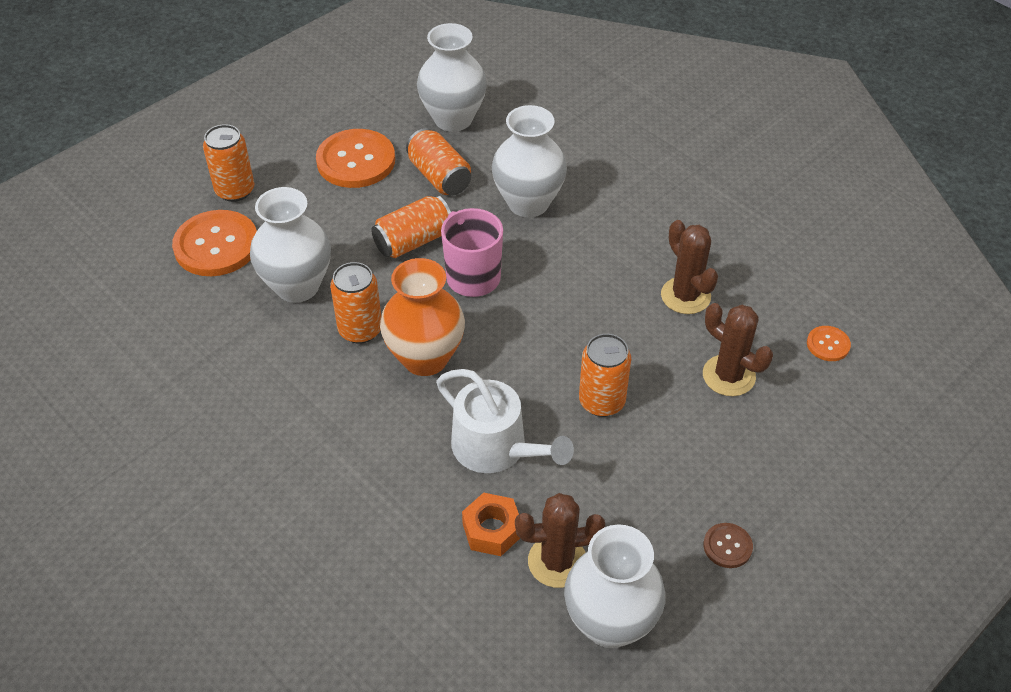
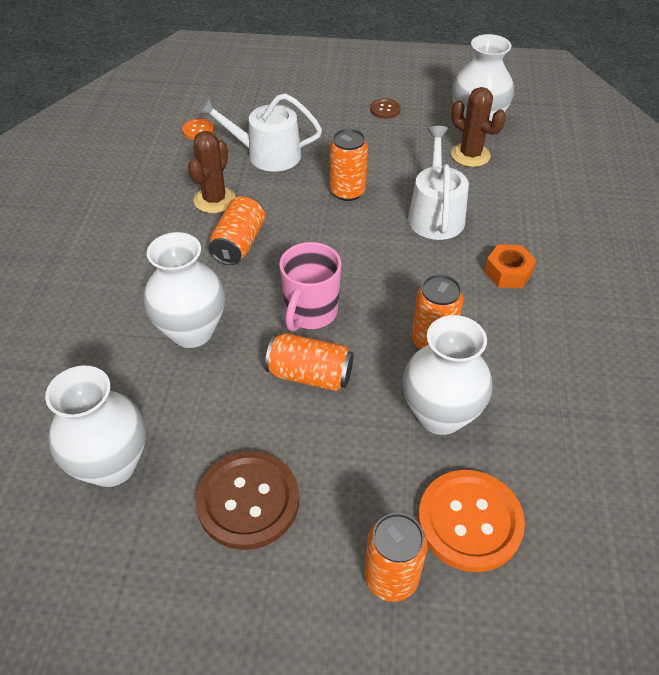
camera: 130 degrees left, 0 degrees up
orange button [316,129,395,188] -> brown button [195,451,299,550]
orange vase [380,258,465,376] -> none
orange can [406,128,471,195] -> orange can moved to [209,196,265,265]
orange nut [462,493,520,556] -> orange nut moved to [484,244,537,288]
brown cactus [703,303,773,396] -> white watering can [198,93,322,172]

